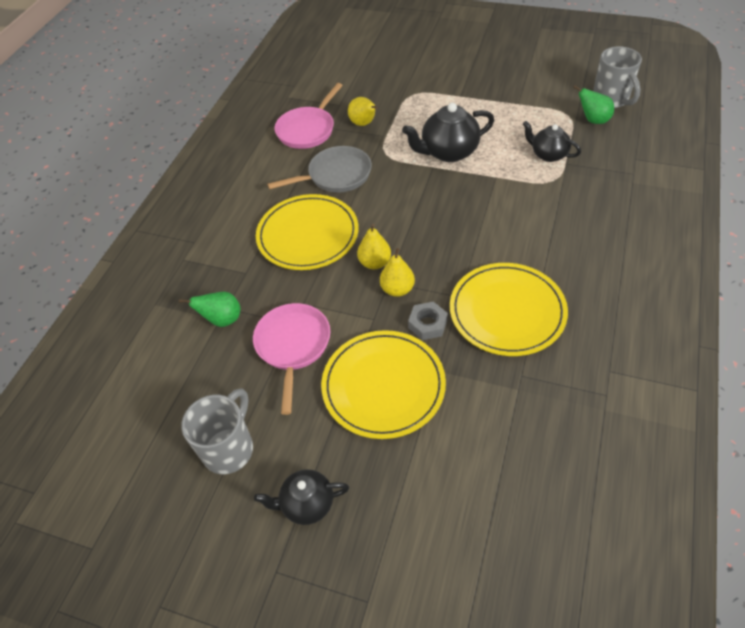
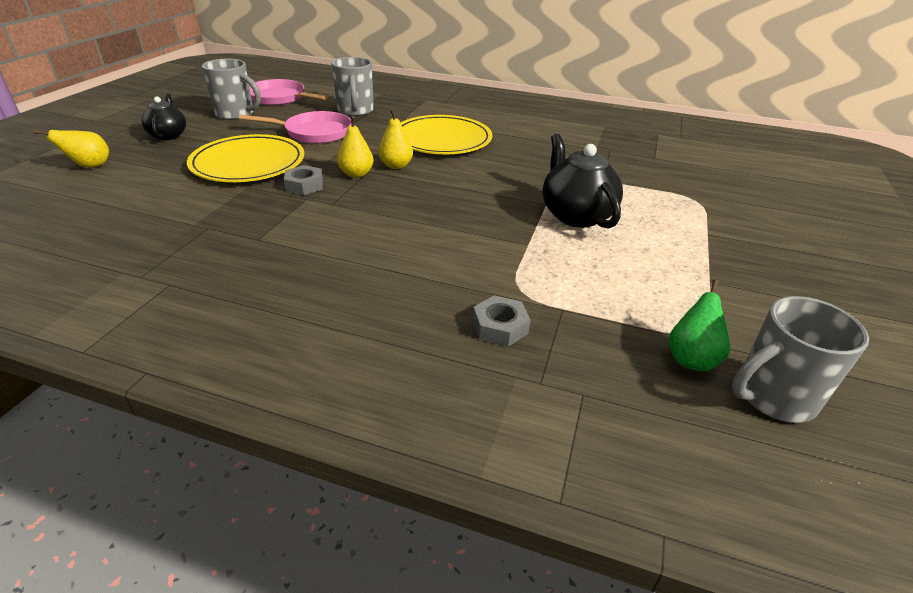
camera: 85 degrees right, 15 degrees down
green pear [179,292,240,327] -> grey mug [331,57,374,116]
grey pan [268,146,372,193] -> none
pink pan [275,83,343,149] -> pink pan moved to [249,79,328,105]
yellow pear [348,97,378,126] -> yellow pear moved to [34,130,109,168]
yellow plate [450,263,568,356] -> none
black teapot [523,121,581,162] -> none
none -> grey nut [473,295,530,347]

